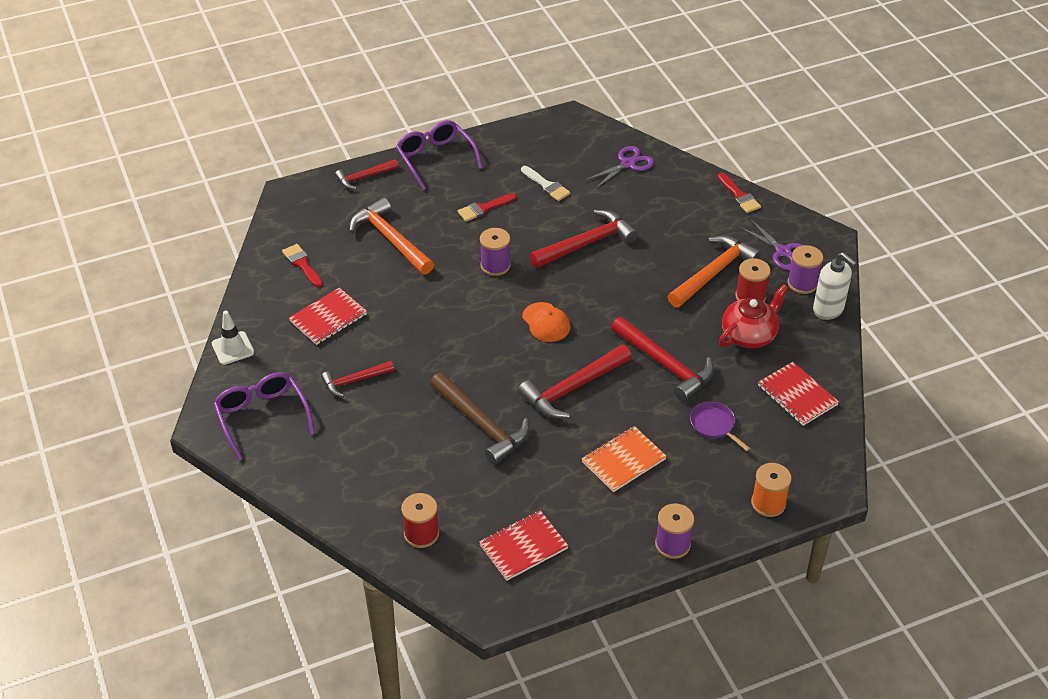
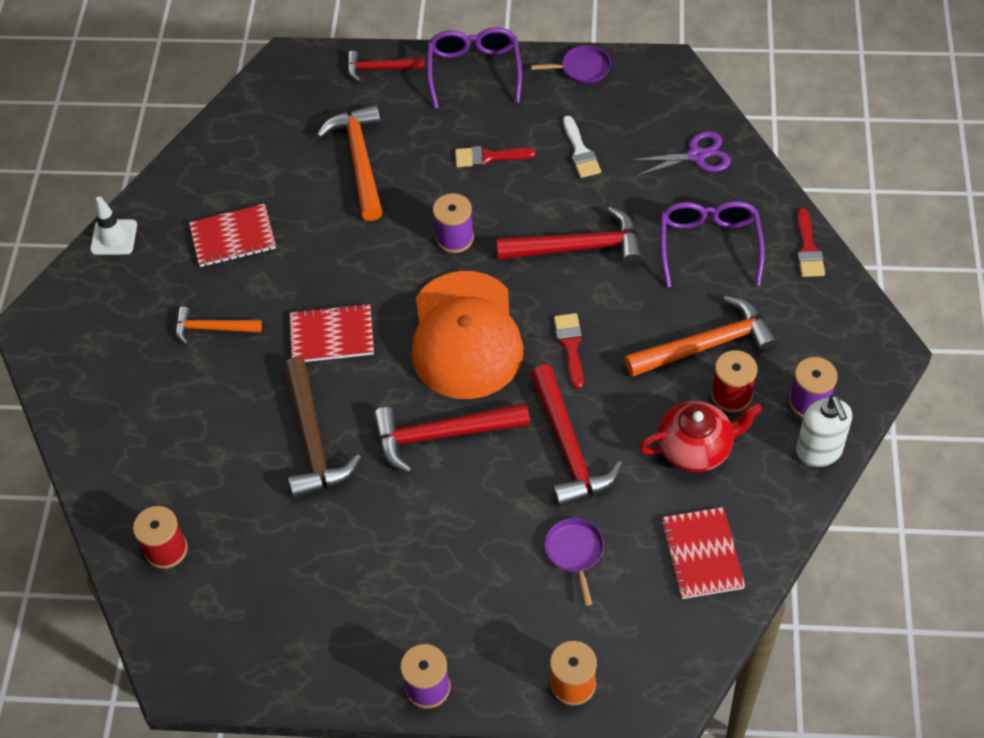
camera: 30 degrees right, 10 degrees up
purple glasses [214,372,315,461] -> purple glasses moved to [661,201,765,287]
red brush [282,244,323,288] -> red brush moved to [554,313,583,389]
red hammer [321,361,394,397] -> orange hammer [176,306,262,345]
red notebook [479,510,569,581] -> red notebook moved to [290,303,374,362]
orange cap [522,302,570,342] -> orange cap [411,271,524,399], size x2.14
orange notebook [582,426,667,492] -> none
purple scissors [739,219,803,270] -> none
none -> purple pan [531,45,611,84]

